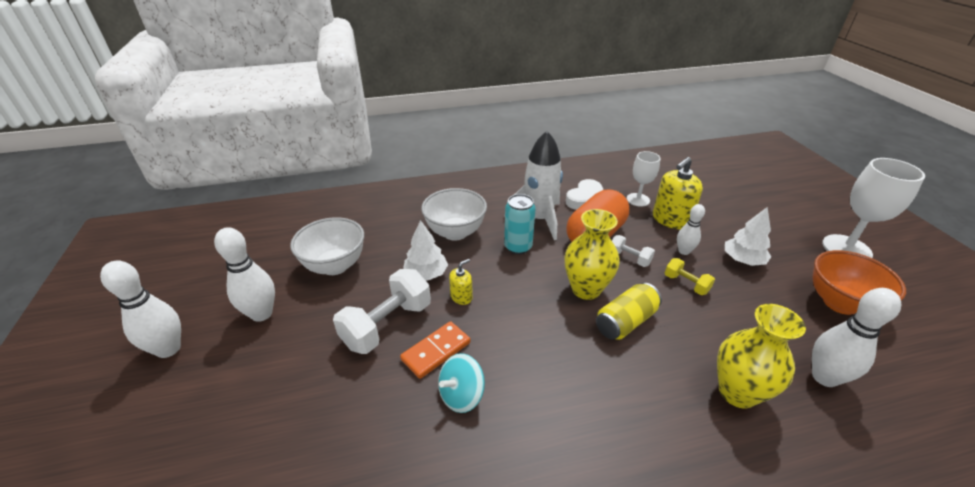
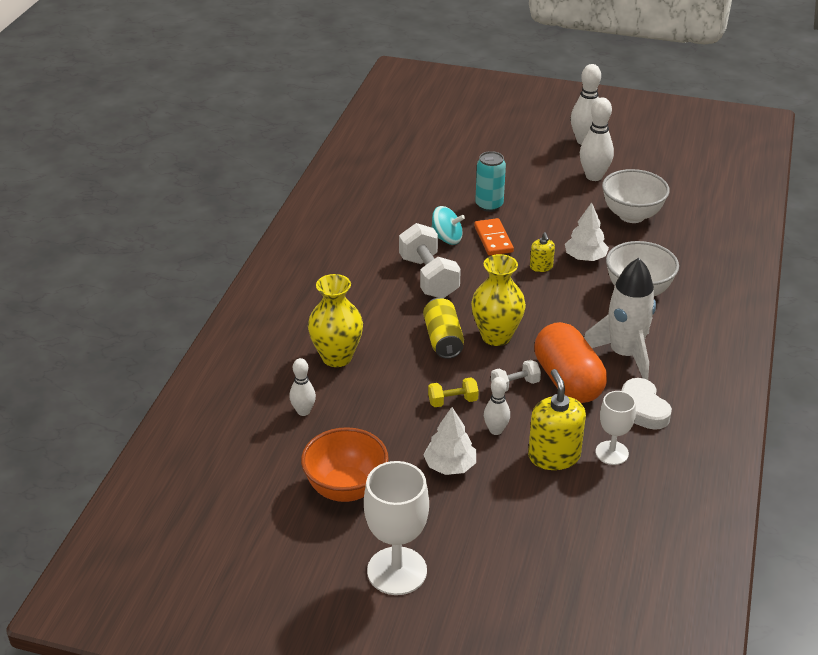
camera: 120 degrees right, 0 degrees up
white dumbbell [333,269,431,354] -> white dumbbell moved to [399,223,461,298]
turquoise spinning top [438,353,485,413] -> turquoise spinning top turned 120 degrees clockwise [431,206,465,245]
turquoise can [504,194,536,255] -> turquoise can moved to [475,151,506,212]
white bowling pin [812,288,901,387] -> white bowling pin [289,358,316,416], size x0.61

